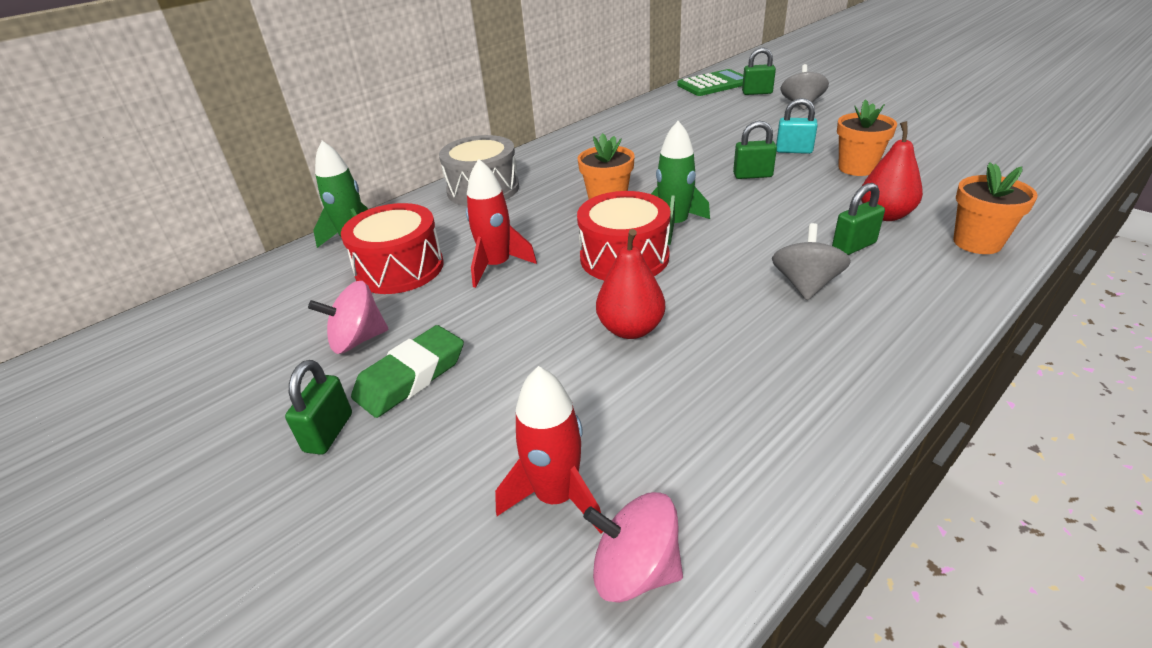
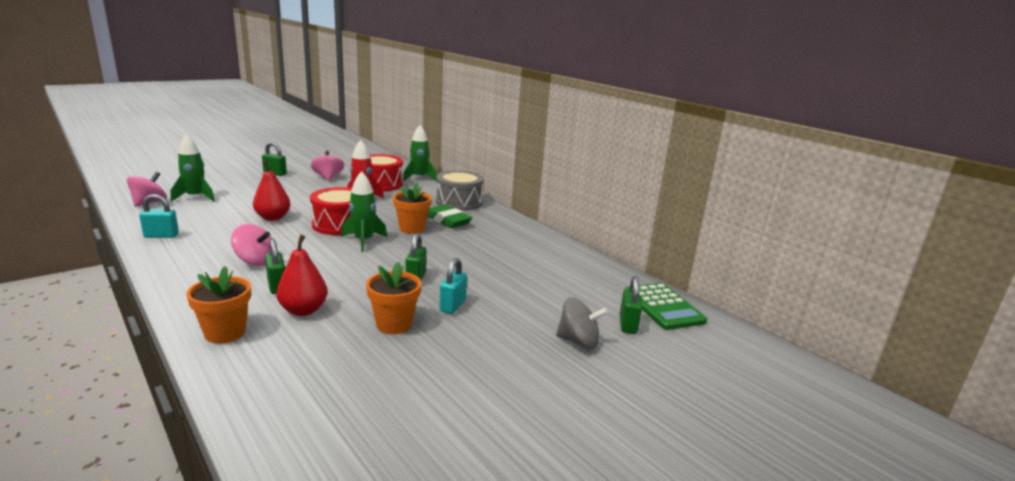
camera: 90 degrees right, 15 degrees down
green eraser [351,325,464,418] -> green eraser moved to [427,205,472,228]
red rocket [495,366,603,533] -> green rocket [171,134,215,202]
grey spinning top [772,223,851,300] -> pink spinning top [231,224,272,266]
none -> turquoise padlock [139,194,179,238]

